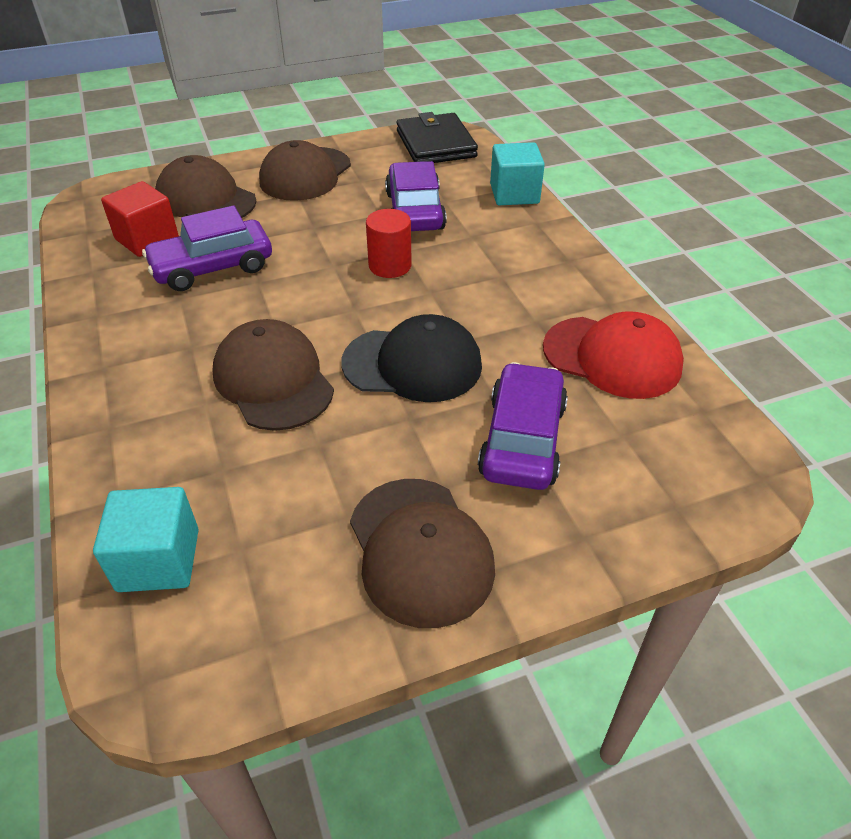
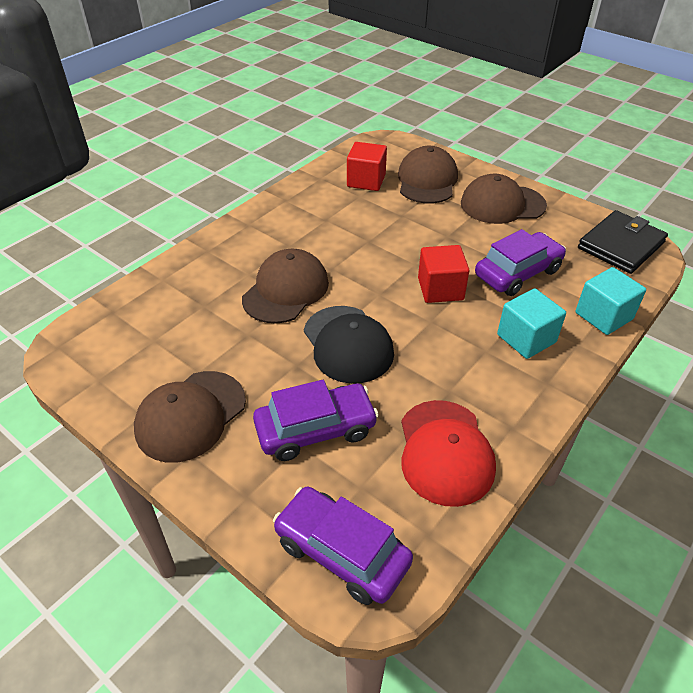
camera: 60 degrees right, 0 degrees up
turquoise cube [93,487,199,592] -> turquoise cube moved to [497,288,566,359]
purple car [142,206,272,291] -> purple car moved to [273,487,413,605]
red cylinder [366,209,412,278] -> red cube [418,245,469,303]

